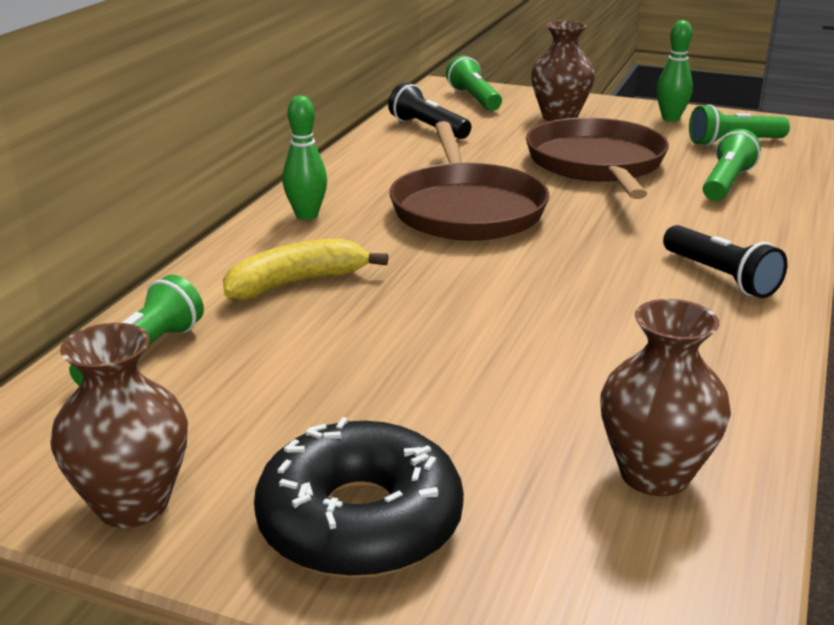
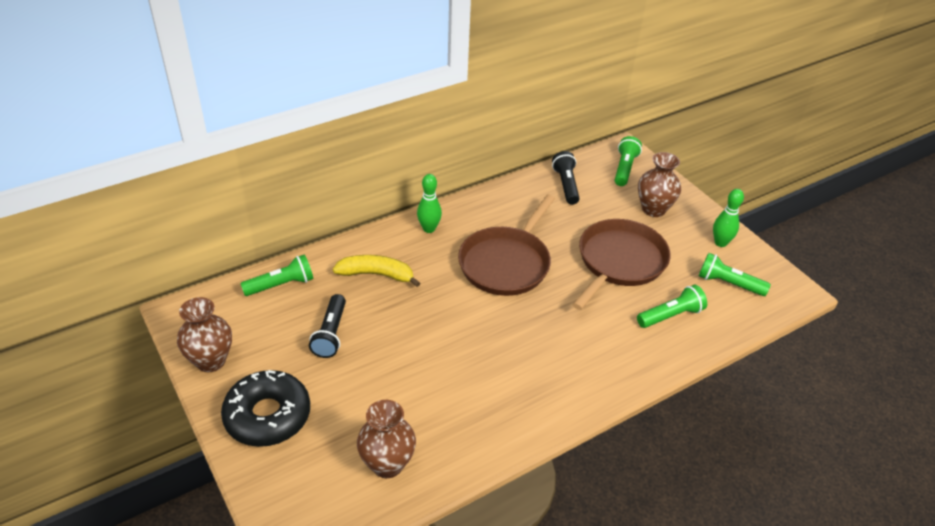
camera: 35 degrees right, 15 degrees up
black flashlight [663,225,787,298] -> black flashlight moved to [309,294,346,358]

